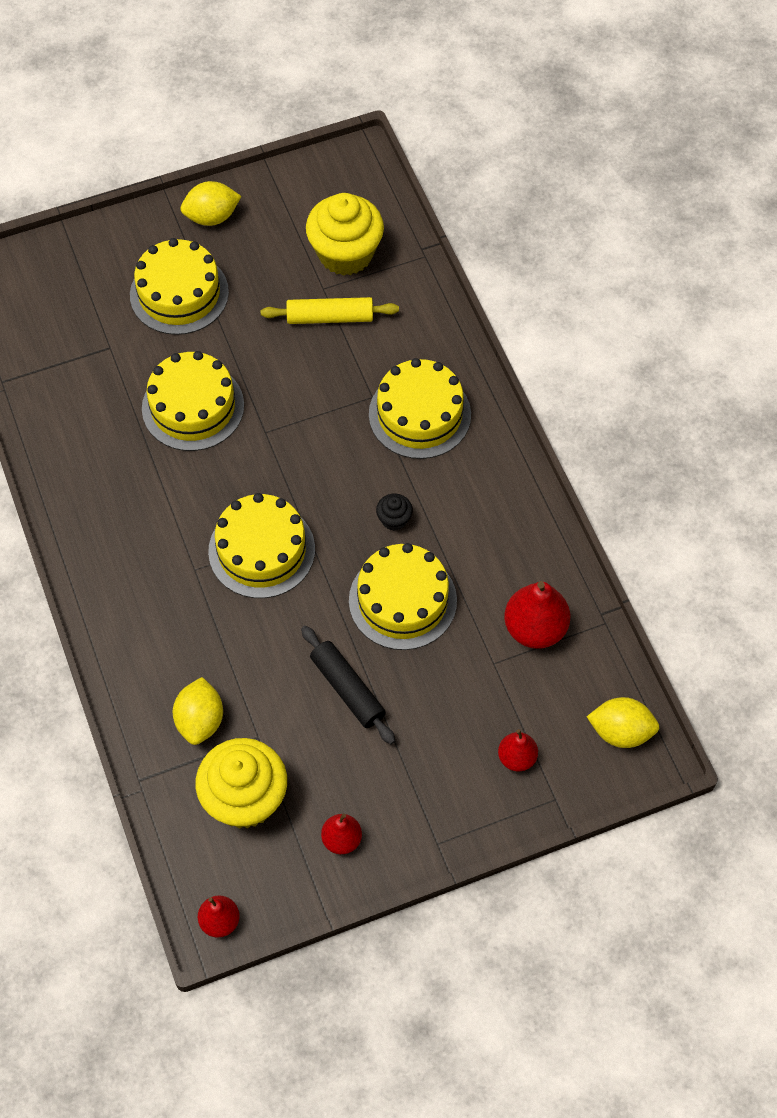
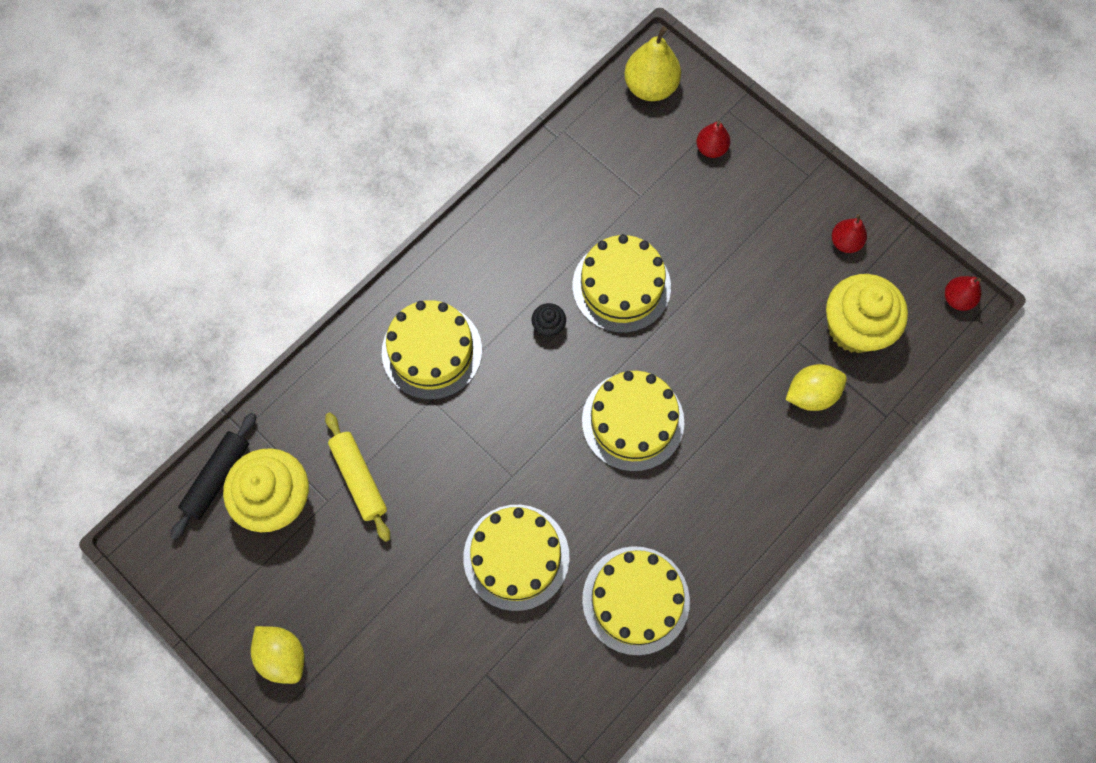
camera: 115 degrees left, 10 degrees up
yellow cake [130,238,229,335] -> yellow cake moved to [582,546,690,655]
black rolling pin [301,626,395,744] -> black rolling pin moved to [170,413,256,540]
red pear [504,581,570,649] -> none
yellow lemon [587,697,659,748] -> yellow pear [624,26,681,101]

